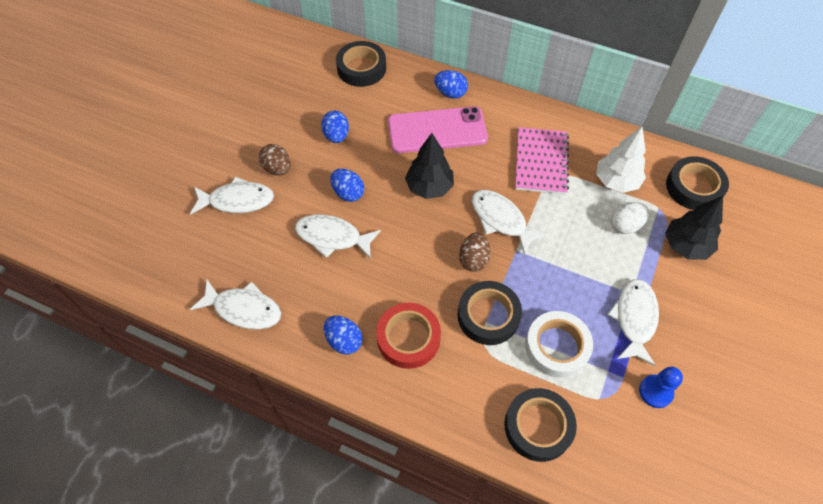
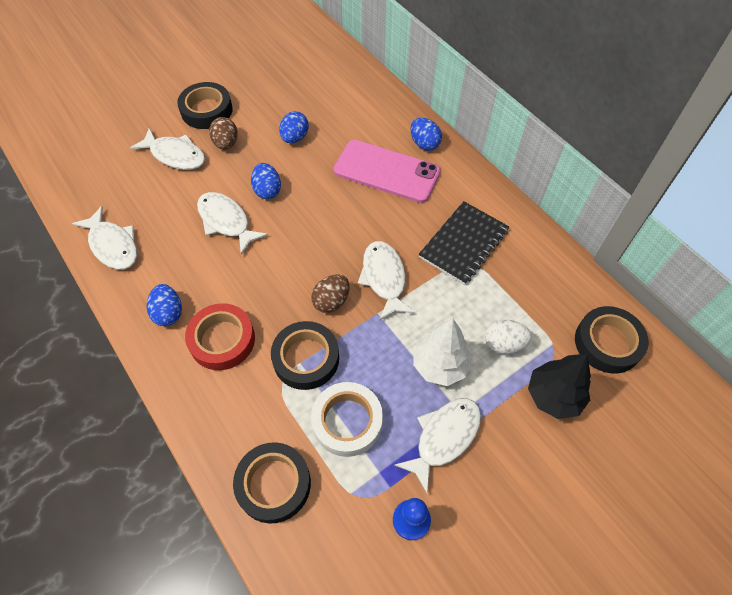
camera: 30 degrees right, 0 degrees up
black tape [336,41,386,87] -> black tape moved to [177,82,233,129]
black tree [405,133,454,199] -> none
pink notebook [515,127,569,194] -> black notebook [419,201,509,285]
white tree [596,127,646,193] -> white tree moved to [413,319,472,386]

